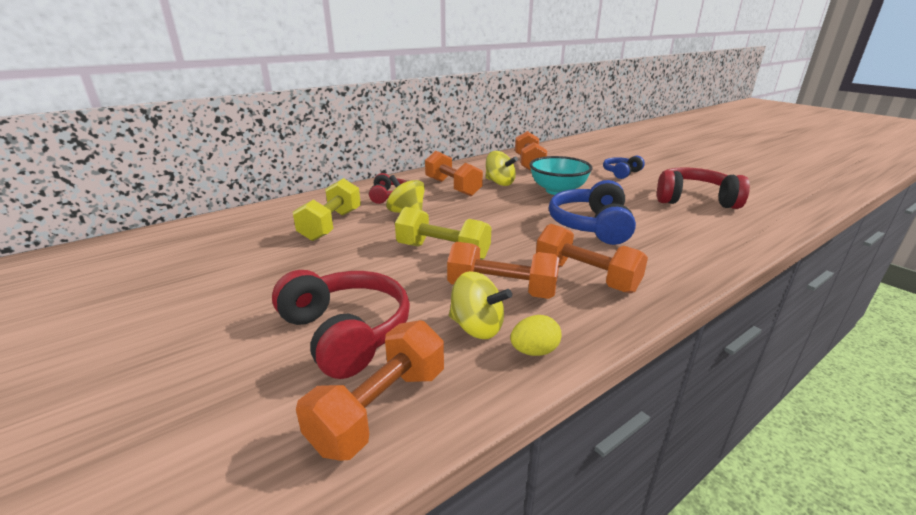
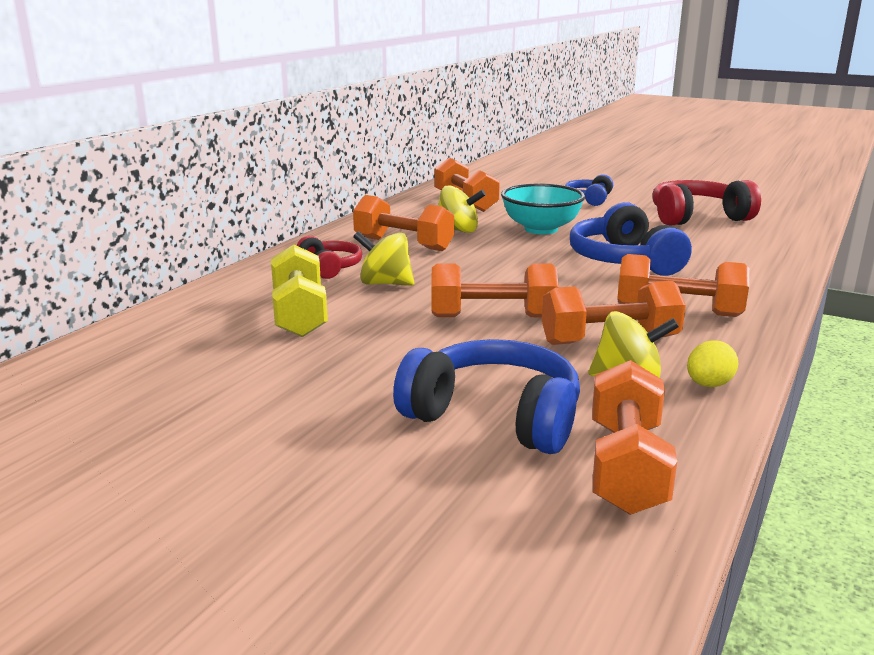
camera: 25 degrees left, 5 degrees down
red headphones [272,270,410,379] -> blue headphones [393,339,580,454]
yellow dumbbell [395,207,491,260] -> orange dumbbell [431,263,559,317]

